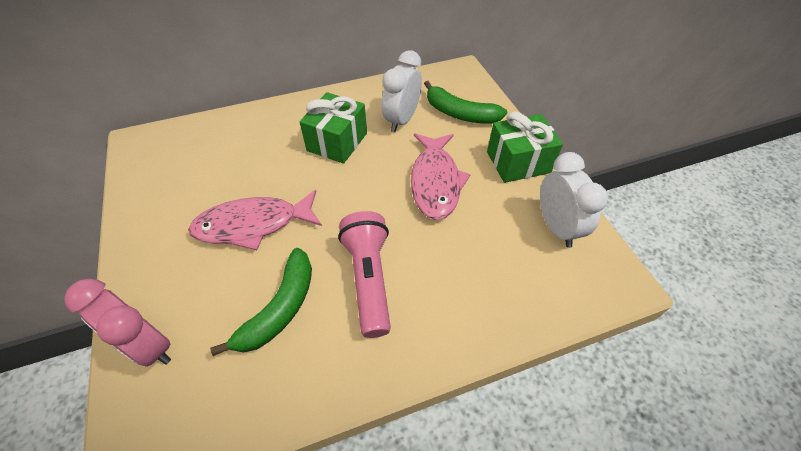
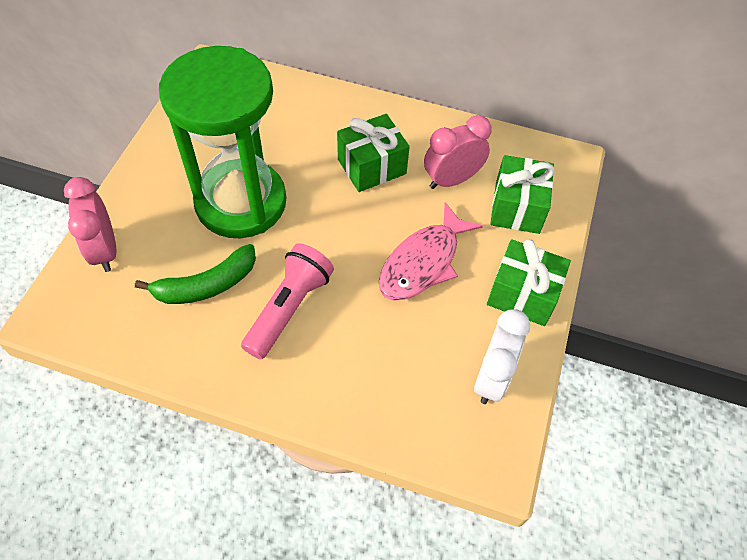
camera: 35 degrees right, 5 degrees up
pink fish [188,190,322,250] -> green hourglass [159,46,286,238]
white clock [381,50,422,132] -> pink clock [424,115,492,189]
green banana [424,81,507,124] -> green gift [490,155,555,234]

